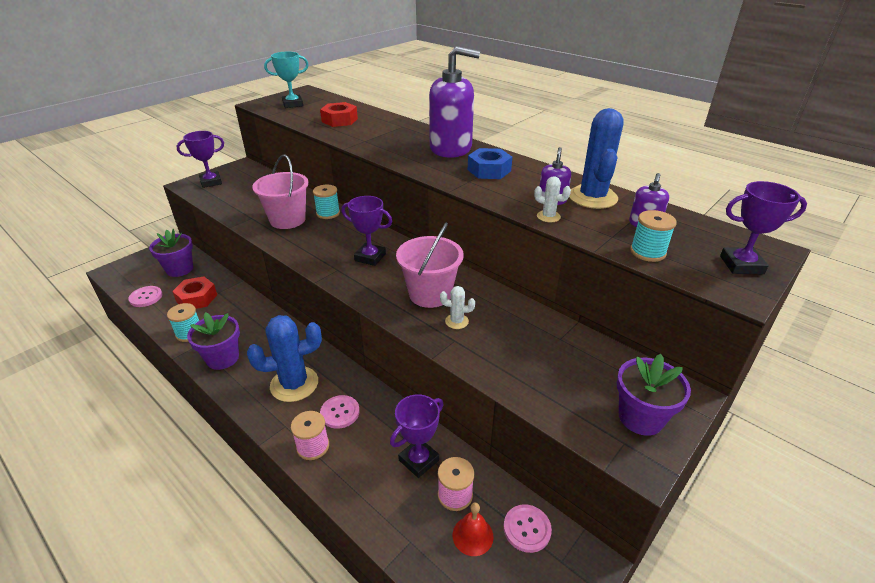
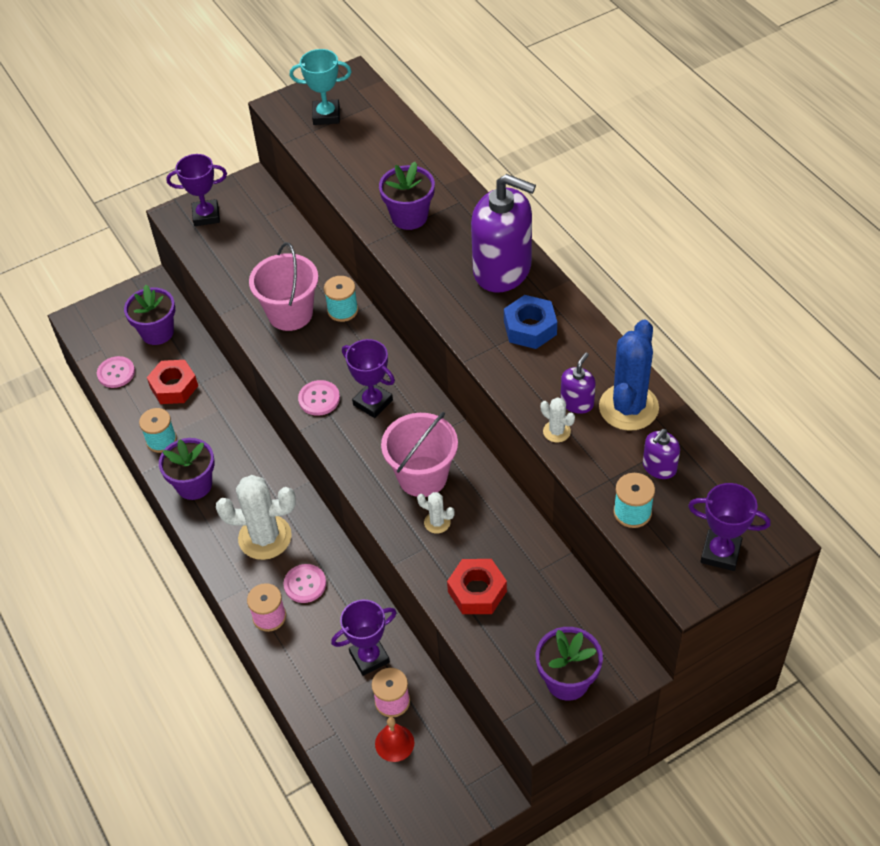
camera: 20 degrees right, 15 degrees up
blue cactus [247,315,322,402] -> white cactus [216,475,296,560]
red nut [320,102,358,127] -> red nut moved to [447,559,507,614]
pink button [504,504,552,553] -> pink button moved to [298,380,340,416]
none -> purple flower pot [379,162,435,230]

